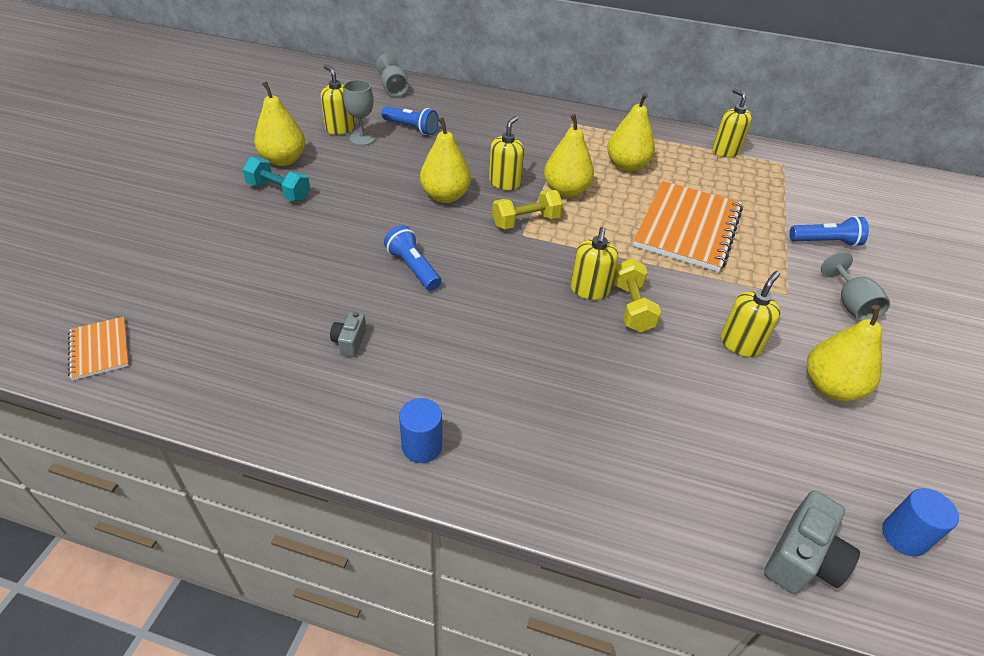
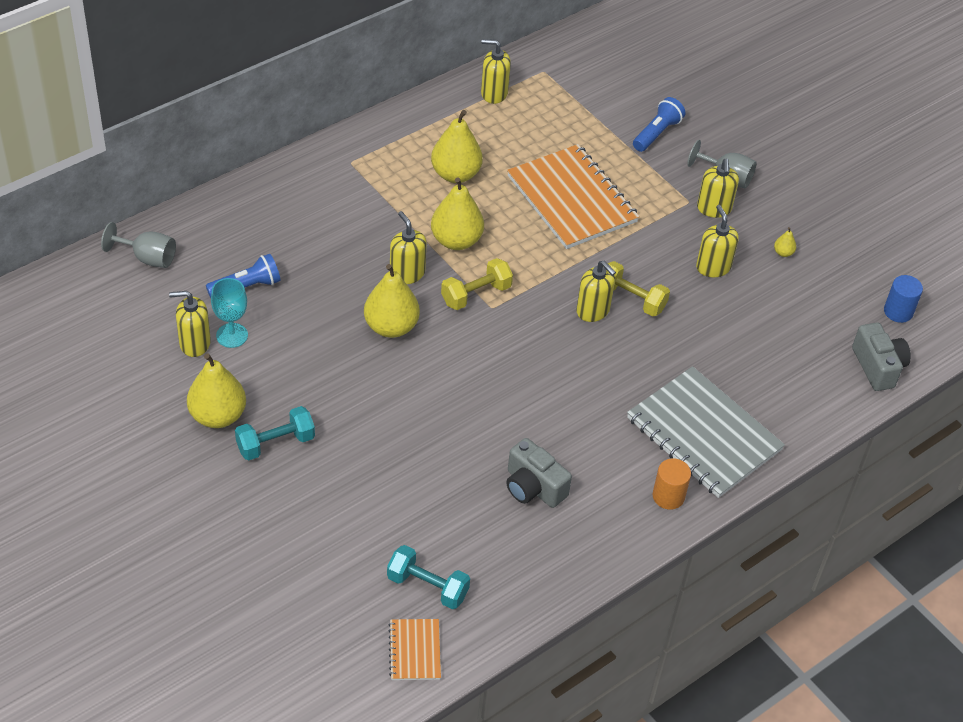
camera: 55 degrees left, 5 degrees up
orange notebook [68,317,129,380] -> orange notebook turned 75 degrees clockwise [389,619,441,680]
grey camera [330,312,366,357] -> grey camera [506,438,572,508], size x1.73
grey goblet [343,80,375,146] -> turquoise goblet [211,278,248,348]
blue flashlight [384,225,441,291] -> none
blue cylinder [399,398,442,463] -> orange cylinder [652,458,691,510]
yellow dumbbell [492,189,563,229] -> yellow dumbbell turned 45 degrees clockwise [441,258,513,310]
yellow pear [807,305,882,401] -> yellow pear [774,227,796,257], size x0.42
none -> turquoise dumbbell [387,545,470,609]
none -> grey notebook [627,366,785,498]
none -> yellow soap dispenser [697,158,739,218]

